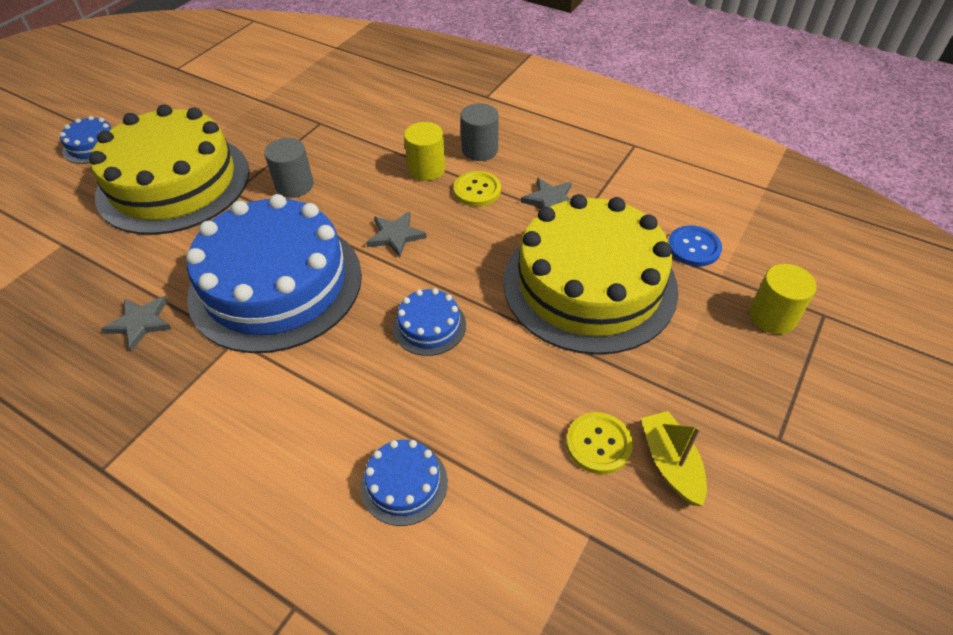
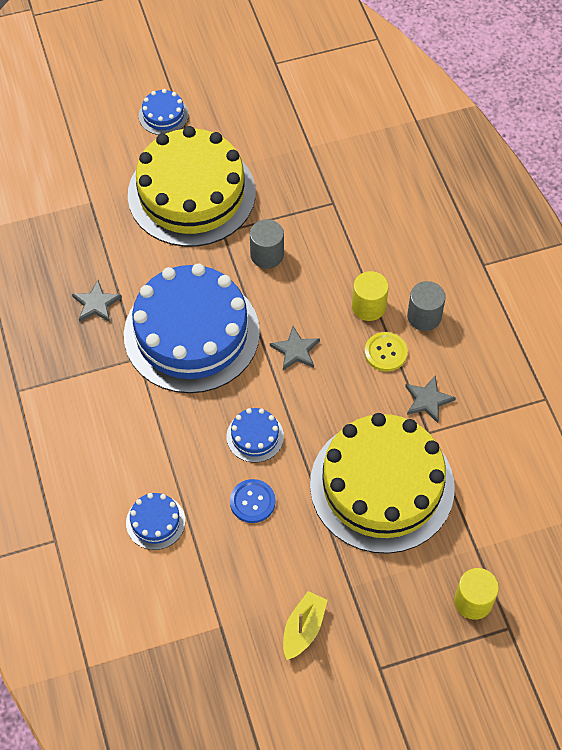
camera: 40 degrees right, 10 degrees up
yellow button [566,412,633,474] -> none
blue button [668,225,722,266] -> blue button moved to [230,479,276,523]

